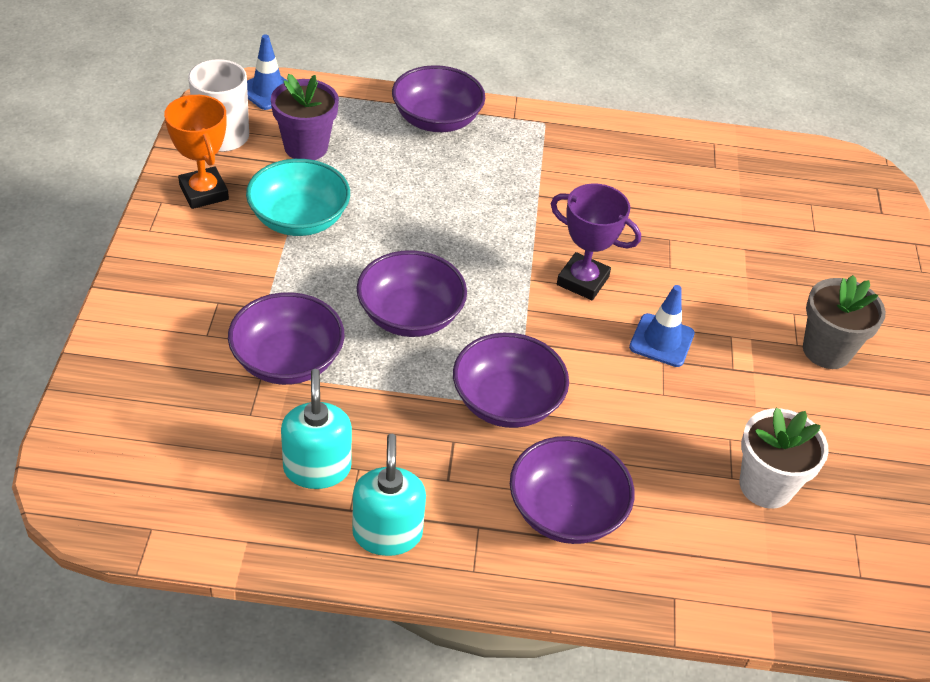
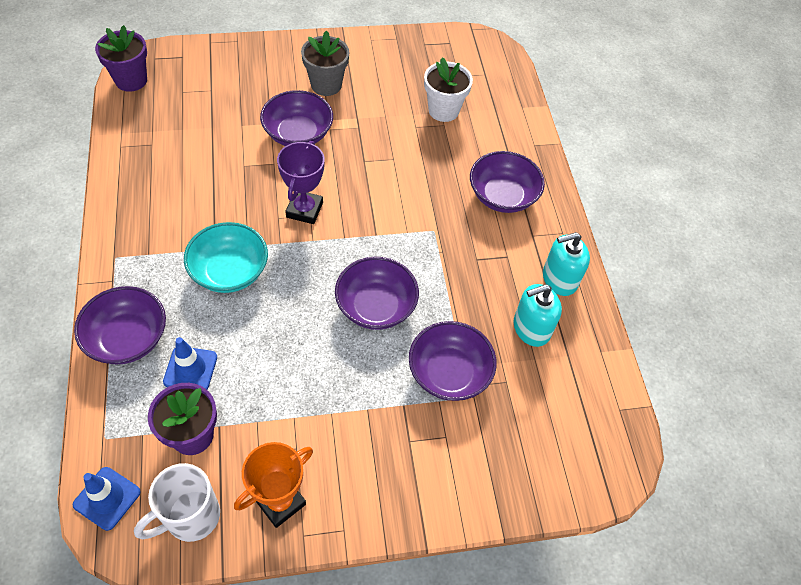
camera: 105 degrees left, 10 degrees up
turquoise bowl [246,159,350,236] -> turquoise bowl moved to [184,222,268,293]
purple bowl [453,333,569,428] -> purple bowl moved to [260,90,333,146]
blue traffic cone [629,285,695,367] -> blue traffic cone moved to [163,337,217,390]
none -> purple flower pot [95,25,147,92]

